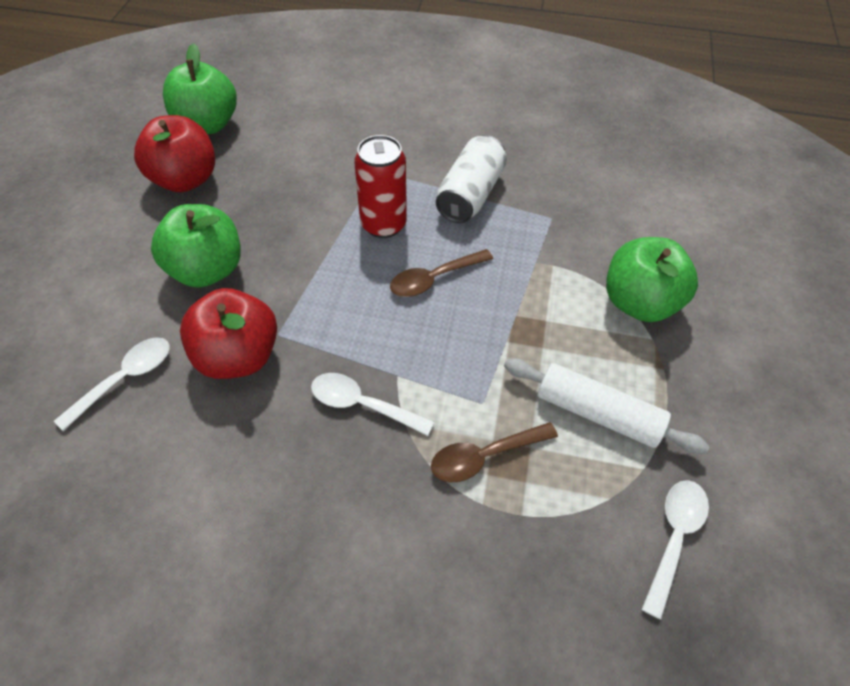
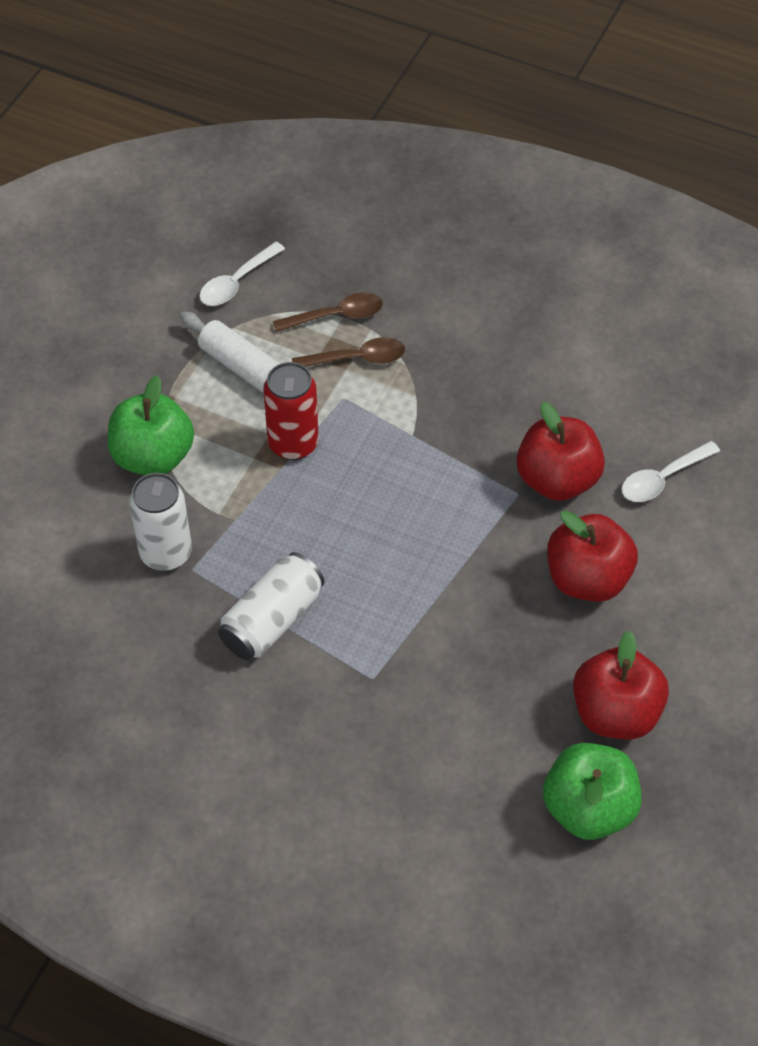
camera: 165 degrees left, 0 degrees up
green apple [151,204,241,288] -> red apple [547,511,638,602]
white spoon [311,373,434,436] -> none
red can [354,135,407,238] -> red can moved to [263,362,319,460]
brown spoon [390,249,493,297] -> brown spoon moved to [273,292,383,332]
none -> white can [129,473,192,571]

